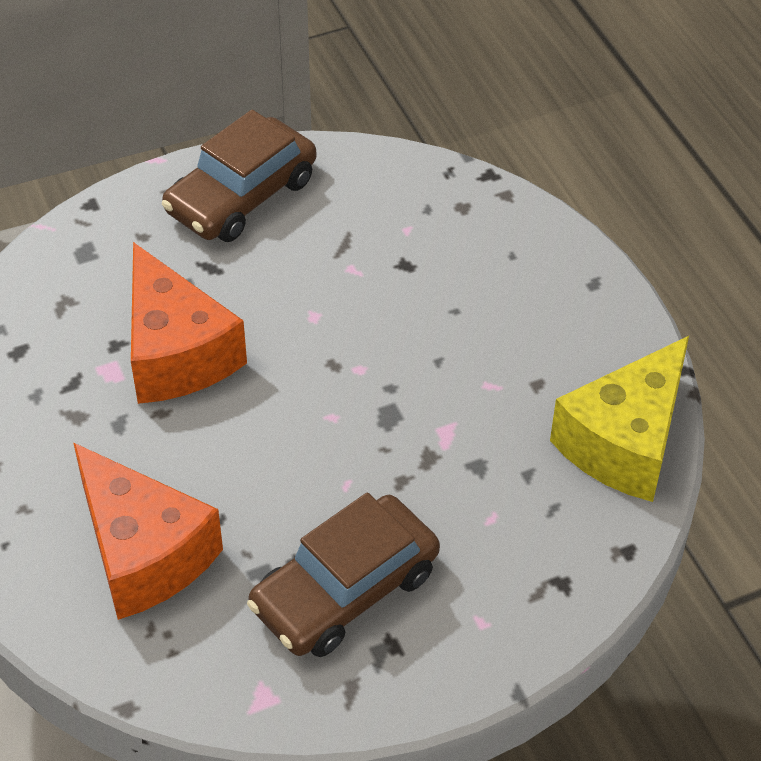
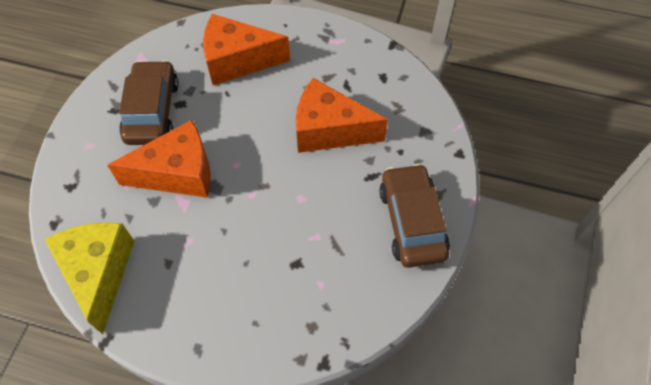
camera: 130 degrees right, 10 degrees up
none -> orange cheese [107,120,211,198]

